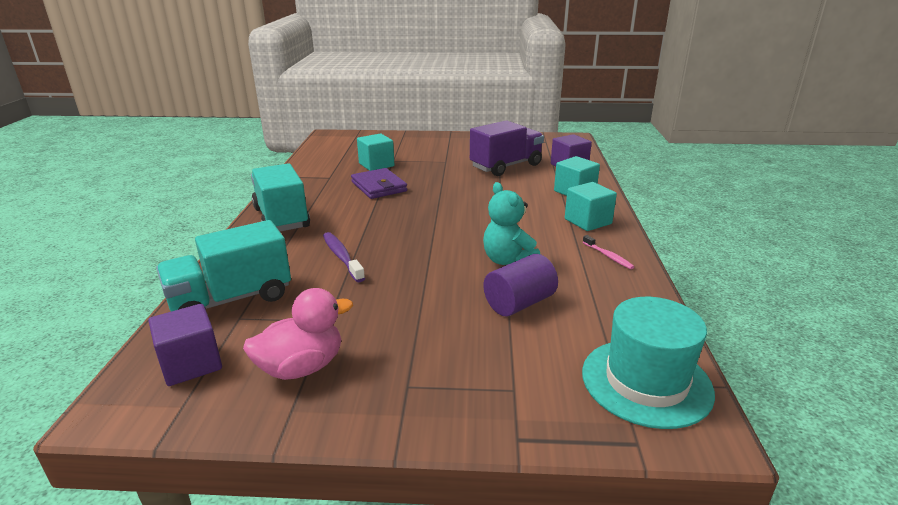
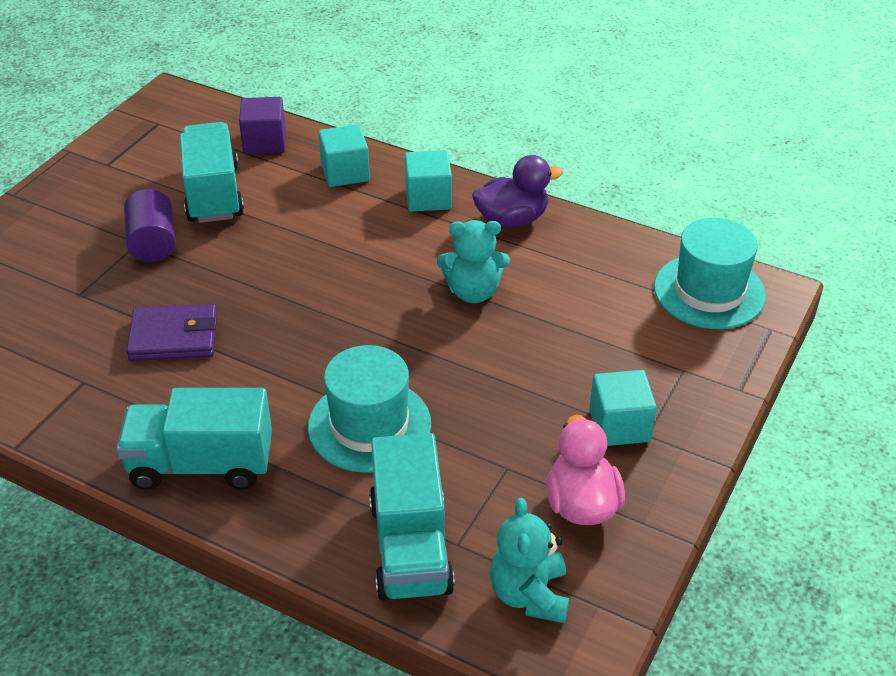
camera: 65 degrees left, 15 degrees up
purple cube [148,304,222,386] -> turquoise teddy bear [490,498,569,623]
purple toothbrush [323,232,365,282] -> turquoise hat [308,345,431,473]
turquoise cube [357,133,394,171] -> turquoise cube moved to [589,370,657,446]
purple truck [470,120,544,176] -> turquoise truck [180,122,244,223]
purple cylinder [484,254,558,317] -> purple cylinder moved to [124,189,176,262]
pink toothbrush [583,235,634,269] -> purple duck [472,155,563,228]

